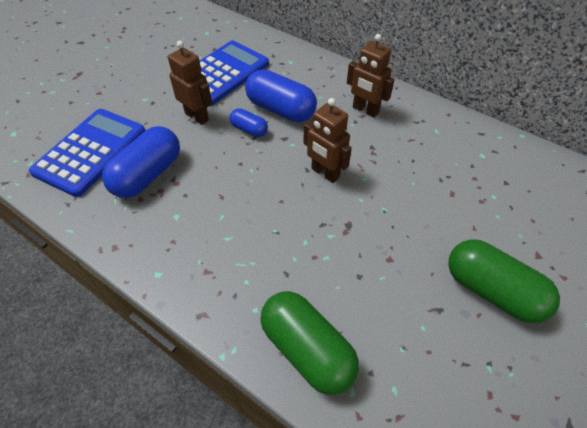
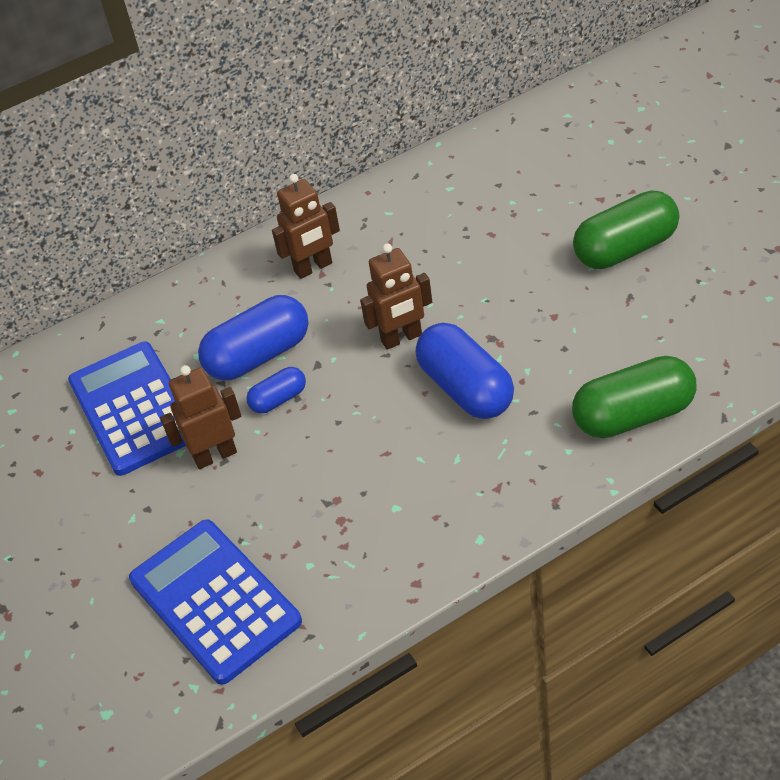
camera: 60 degrees left, 5 degrees down
blue capsule [102,126,180,198] -> blue capsule moved to [416,323,514,419]

